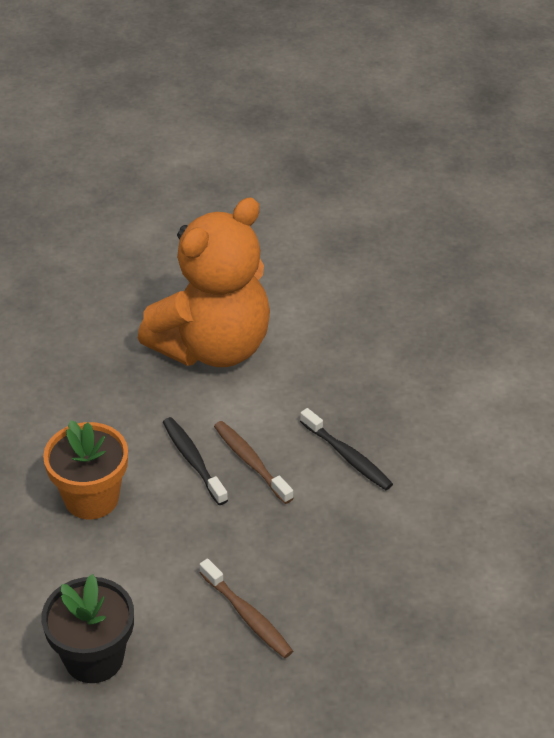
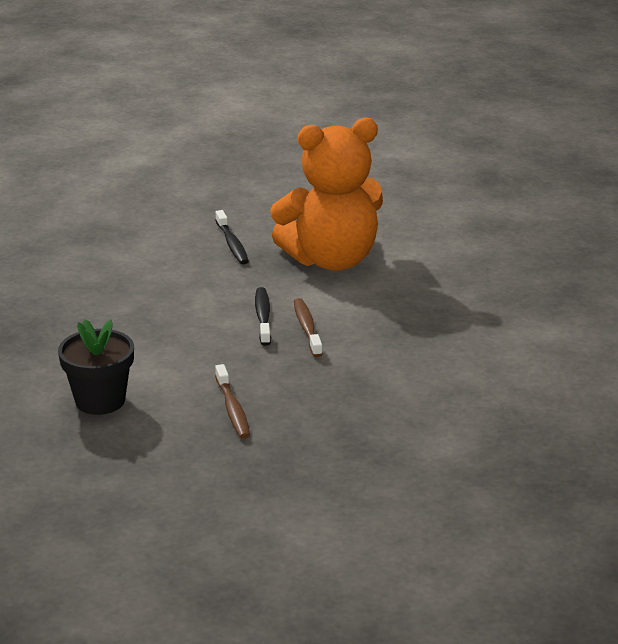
camera: 25 degrees right, 15 degrees down
orange flower pot [43,420,128,519] -> none
black toothbrush [300,408,393,490] -> black toothbrush moved to [215,210,249,264]

